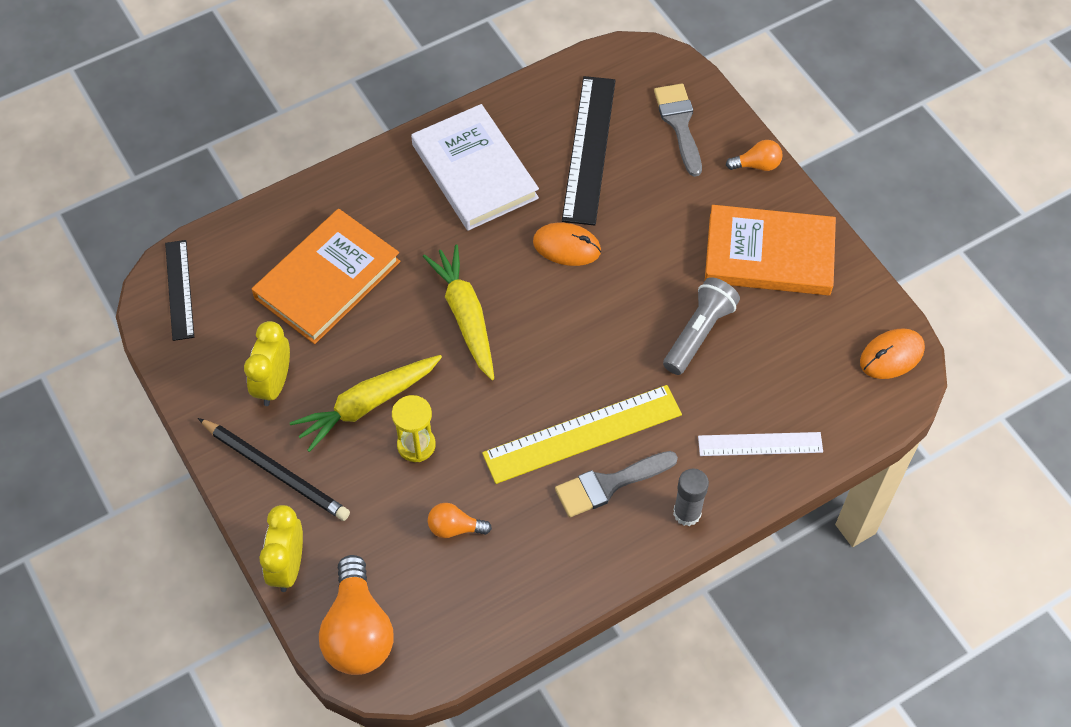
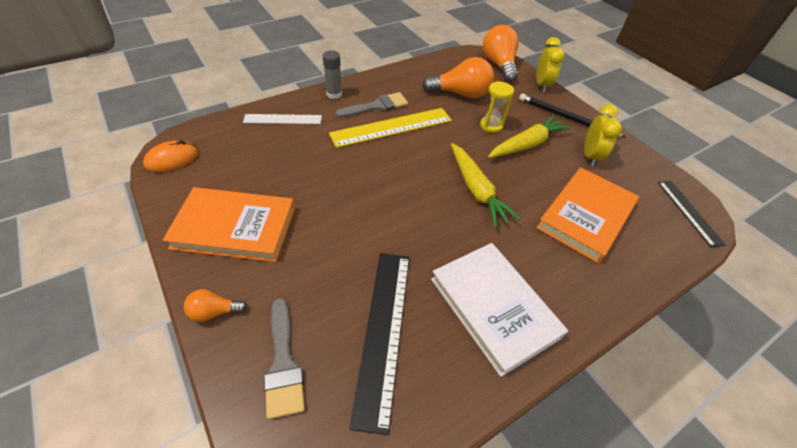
camera: 175 degrees right, 10 degrees down
orange light bulb [428,503,492,538] -> orange light bulb [422,57,494,99], size x2.00
orange mouse [533,223,601,266] -> none
grey flashlight [663,277,740,375] -> none

